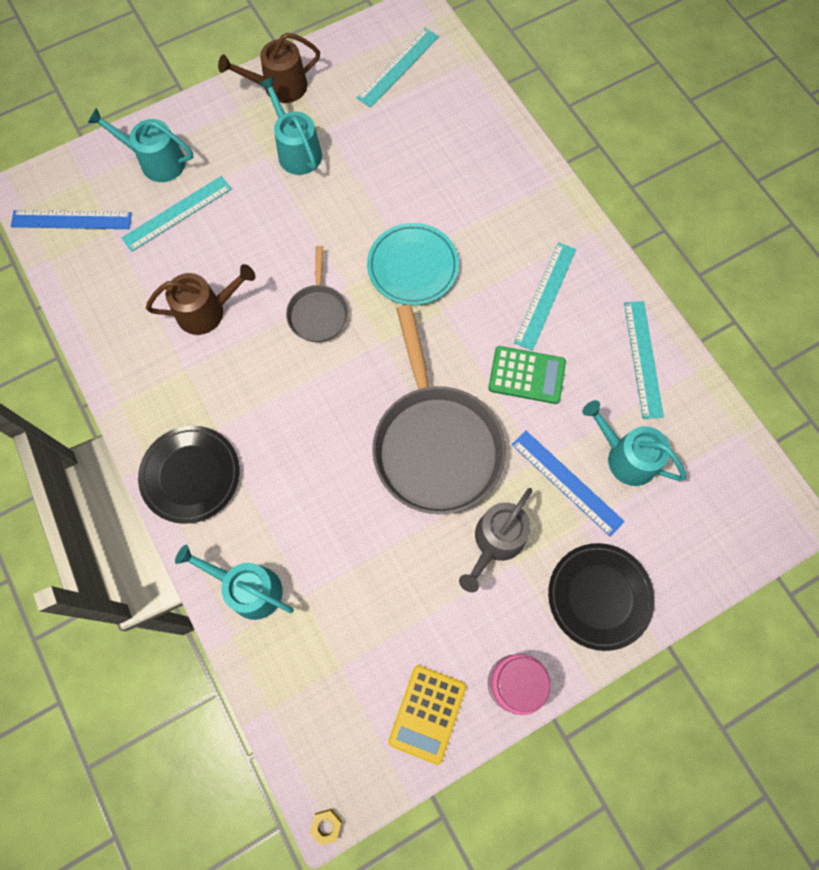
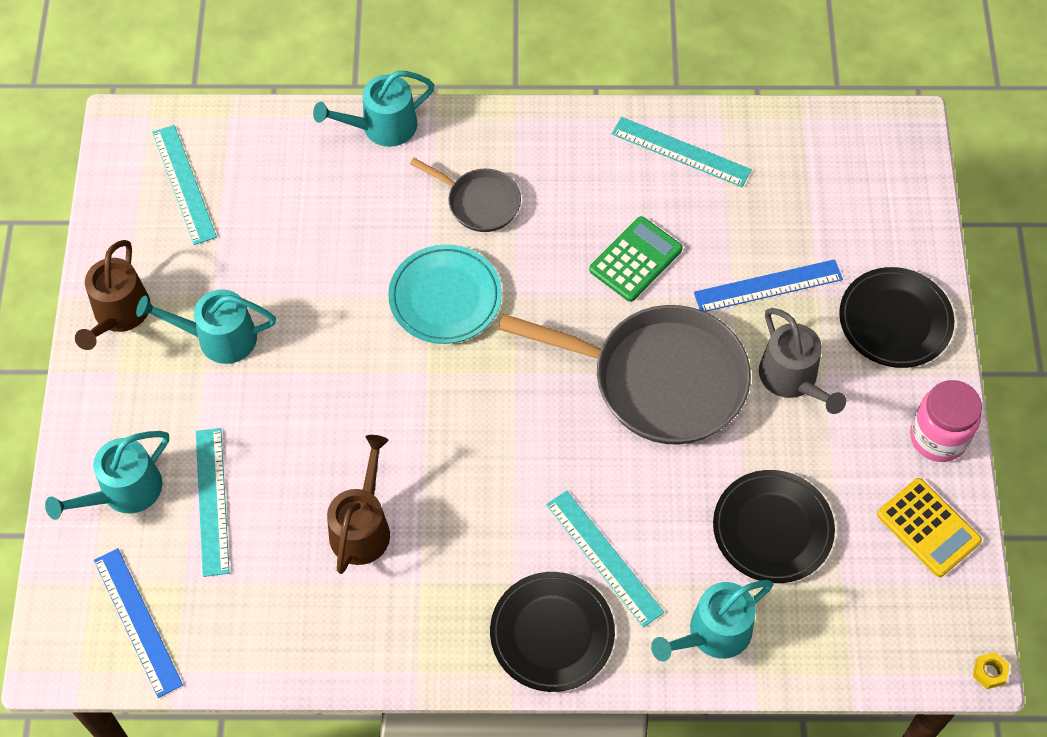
camera: 60 degrees left, 10 degrees down
blue ruler [11,210,132,229] -> blue ruler turned 60 degrees counterclockwise [94,548,183,698]
grey pan [286,246,348,342] -> grey pan moved to [410,158,521,232]
turquoise ruler [514,242,576,351] -> turquoise ruler moved to [546,491,664,628]
turquoise watering can [582,400,686,486] -> turquoise watering can moved to [313,71,434,147]
none -> black plate [713,470,835,583]

